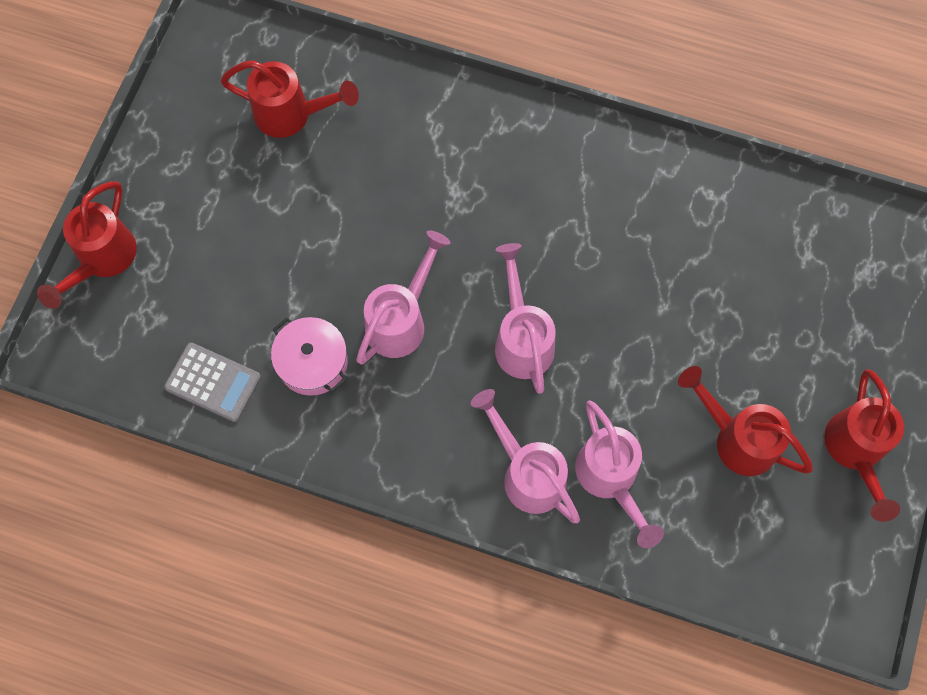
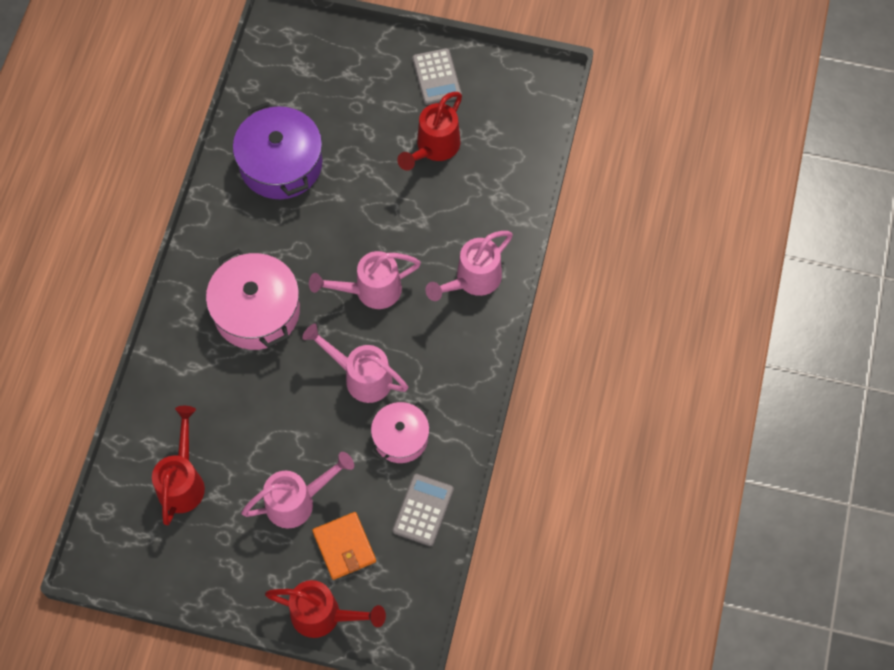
camera: 95 degrees left, 5 degrees down
pink watering can [575,400,664,548] -> pink watering can moved to [241,452,354,528]
red watering can [824,369,904,522] -> grey calculator [412,48,462,105]
none -> pink pot [206,249,300,350]
none -> purple pot [233,102,322,199]
none -> orange wallet [312,512,376,580]

